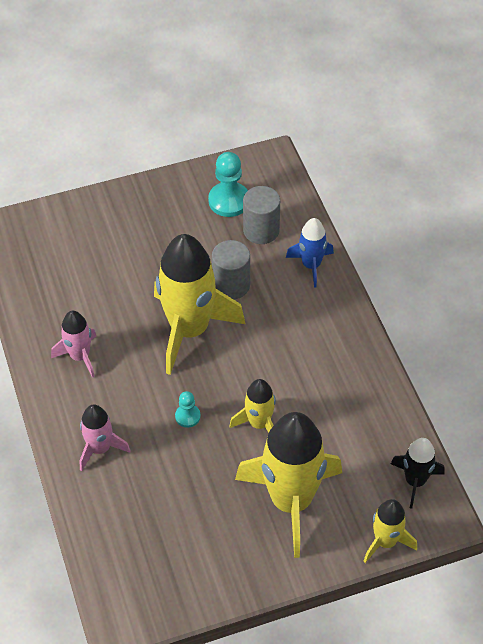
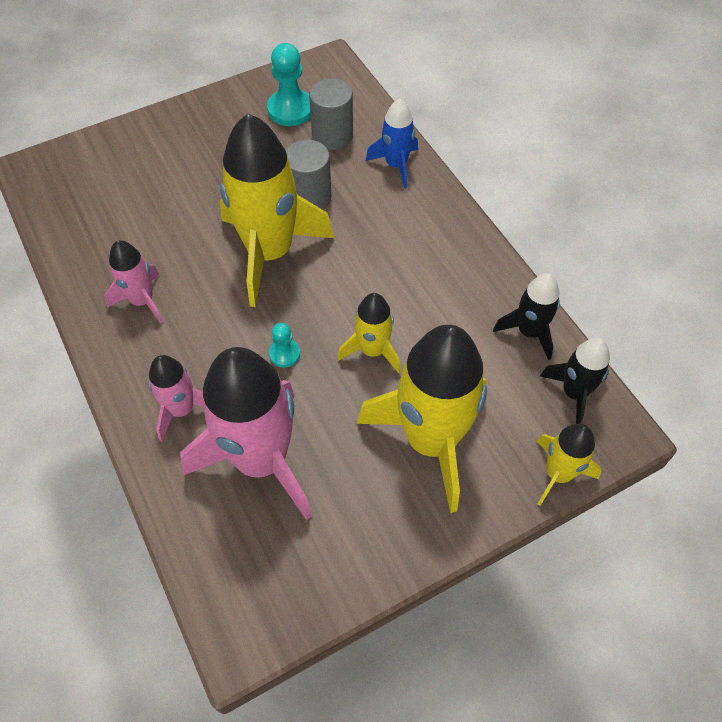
camera: 10 degrees left, 5 degrees up
none -> pink rocket [180,347,312,520]
none -> black rocket [493,273,560,360]

